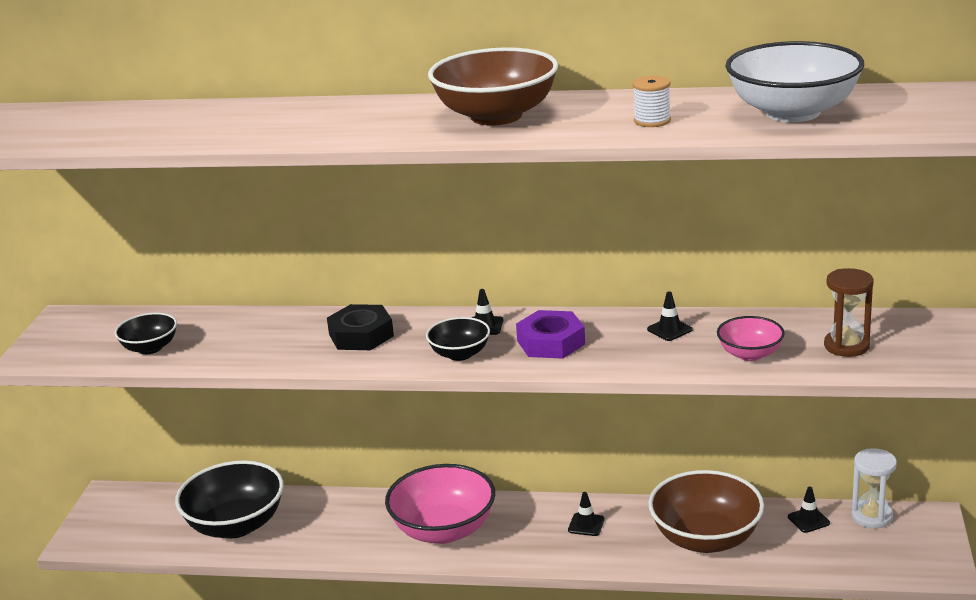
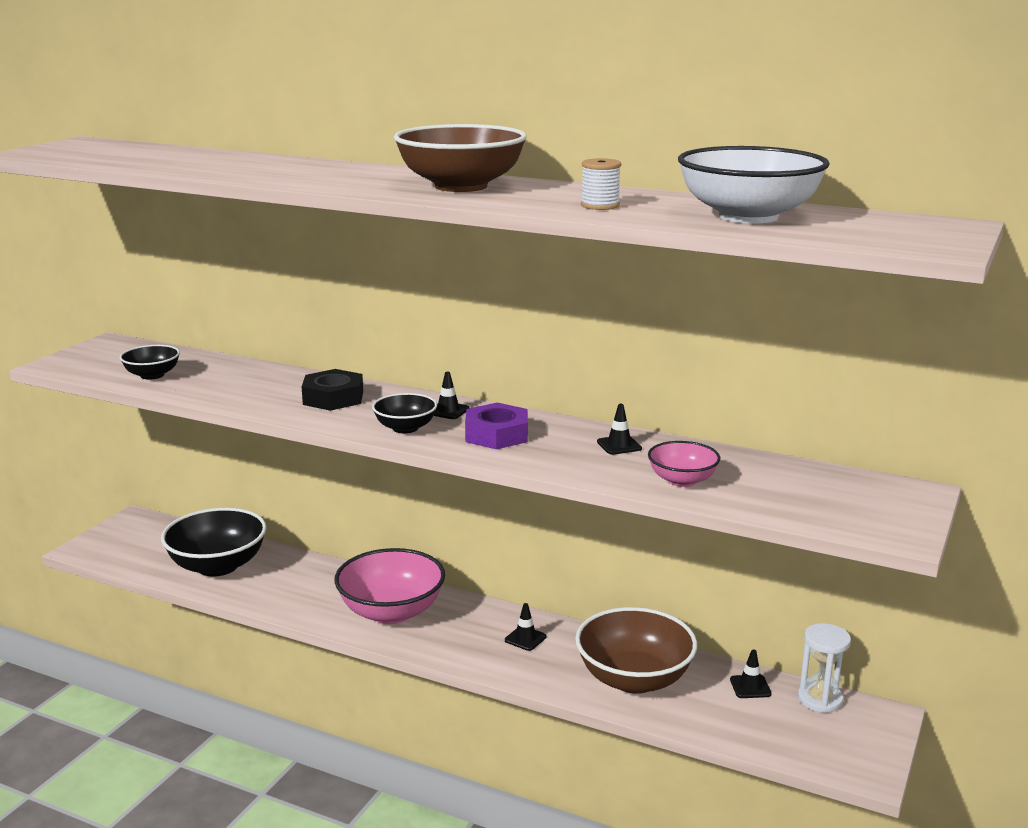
camera: 15 degrees right, 5 degrees down
brown hourglass [824,268,874,357] -> none

